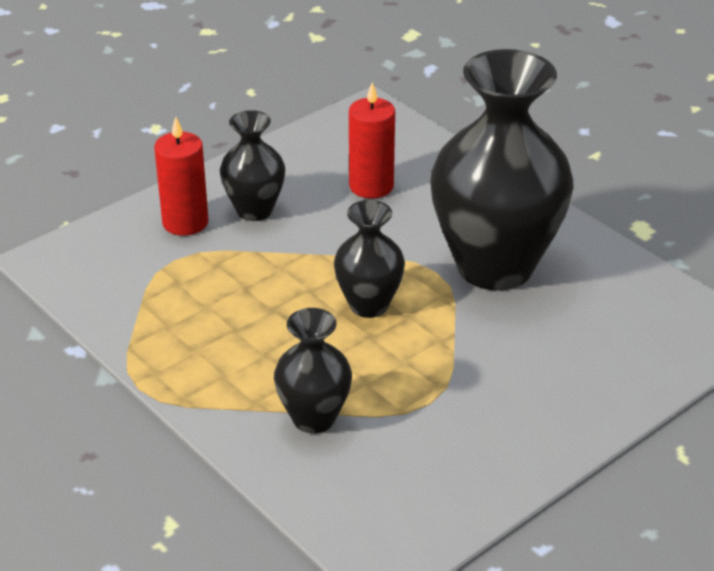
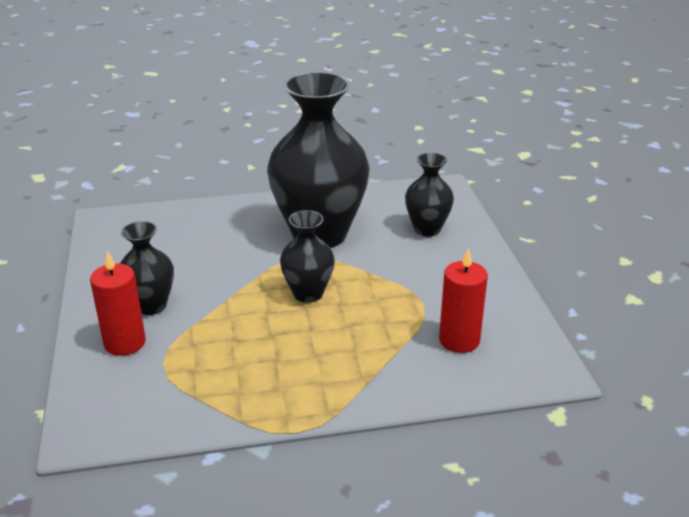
camera: 60 degrees left, 5 degrees down
black vase [274,308,352,434] -> black vase moved to [405,153,454,236]
red candle [349,82,395,199] -> red candle moved to [439,248,488,353]

